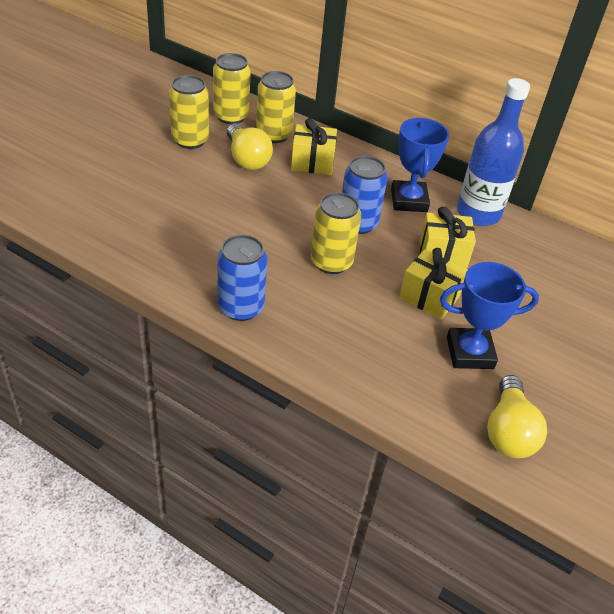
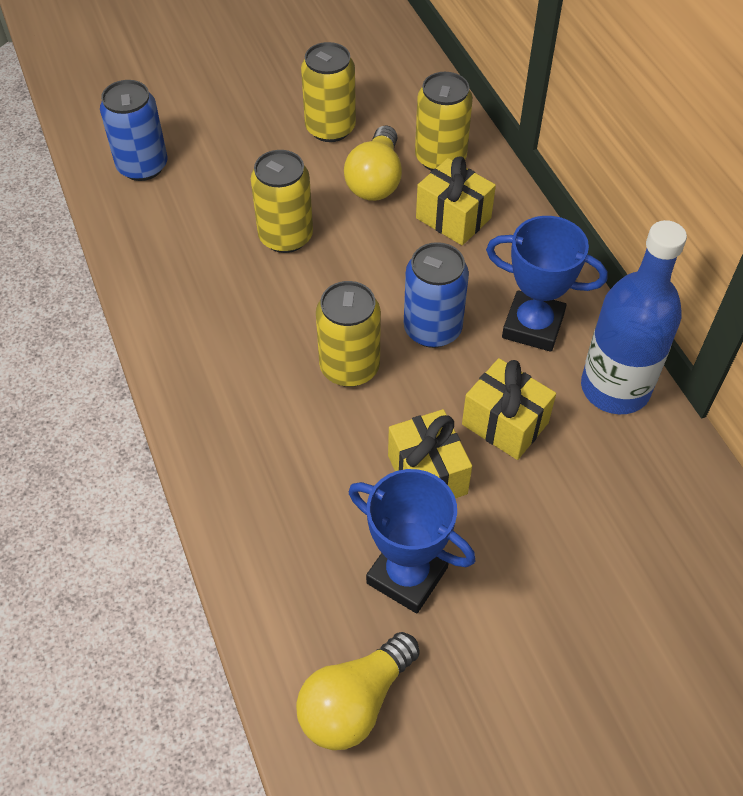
camera: 40 degrees right, 10 degrees up
yellow can [213,53,251,124] -> yellow can moved to [251,150,313,253]
blue can [217,235,267,321] -> blue can moved to [100,80,167,181]
blue trophy [391,118,449,212] -> blue trophy turned 75 degrees clockwise [486,216,608,352]

